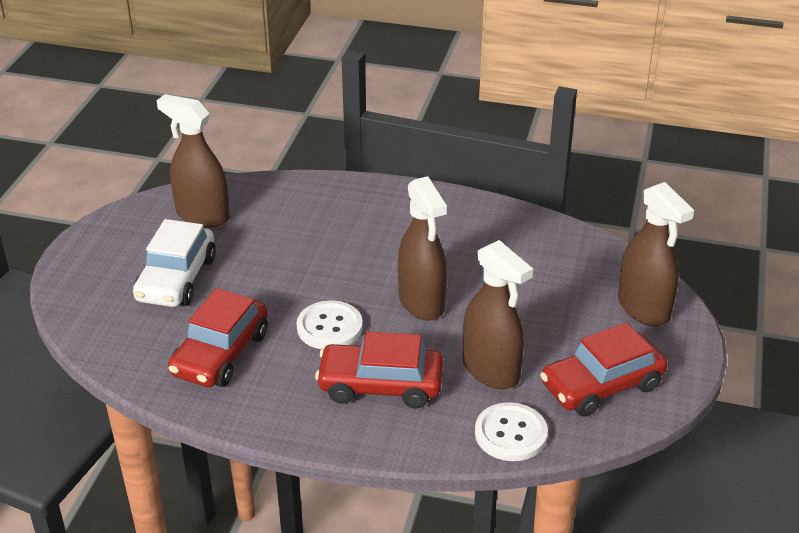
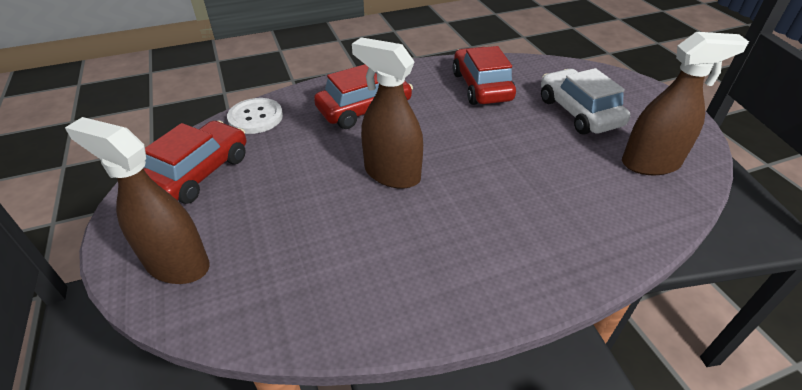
camera: 145 degrees right, 5 degrees up
white button [297,300,363,349] -> none
brown spray bottle [463,240,533,389] -> none

